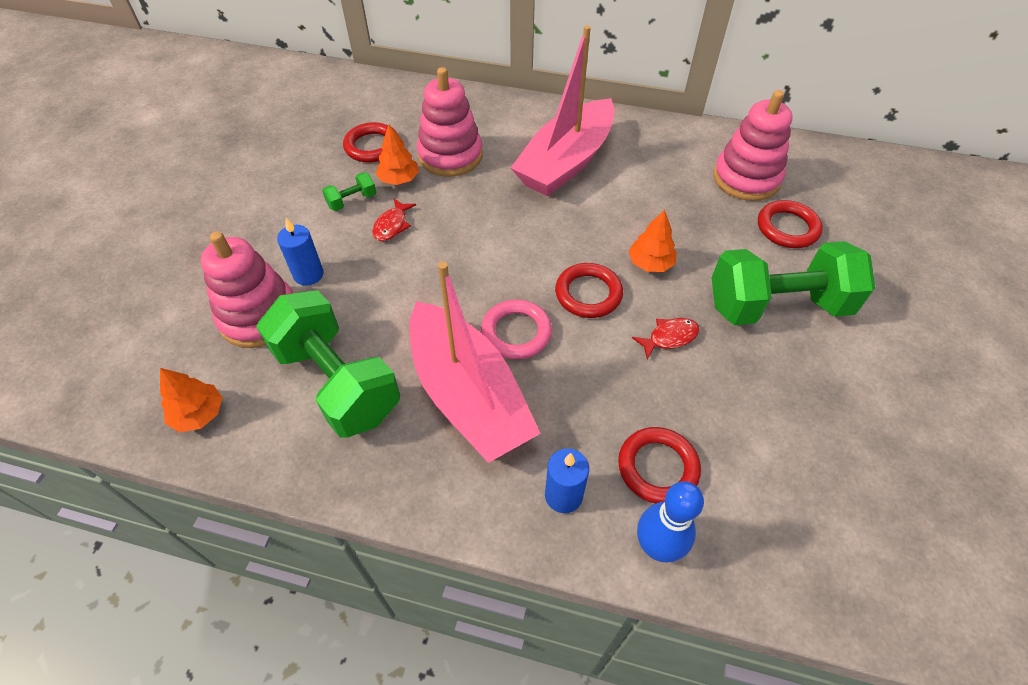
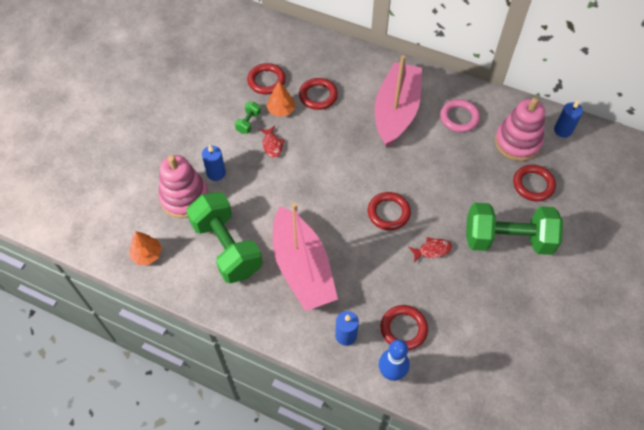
camera: 10 degrees right, 5 degrees up
green dumbbell [322,172,376,211] -> green dumbbell turned 45 degrees counterclockwise [235,102,261,134]
red fish [372,199,416,241] -> red fish turned 45 degrees counterclockwise [259,126,285,158]
pink stacking toy [417,67,483,177] -> red ring [299,78,338,110]
pink ring [481,299,552,359] -> pink ring moved to [440,99,480,132]
pink boat [511,25,615,196] -> pink boat turned 150 degrees clockwise [375,55,422,147]
orange tree [629,210,677,272] -> none
none -> blue candle [554,101,583,138]

